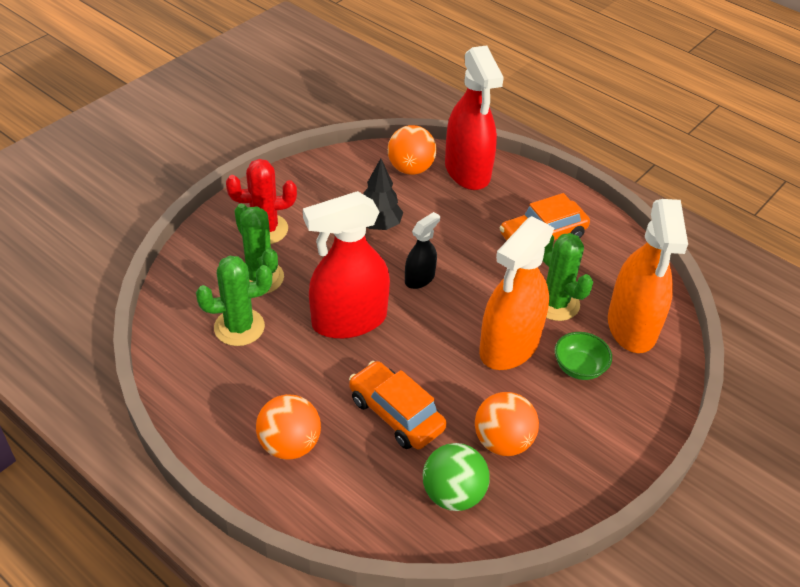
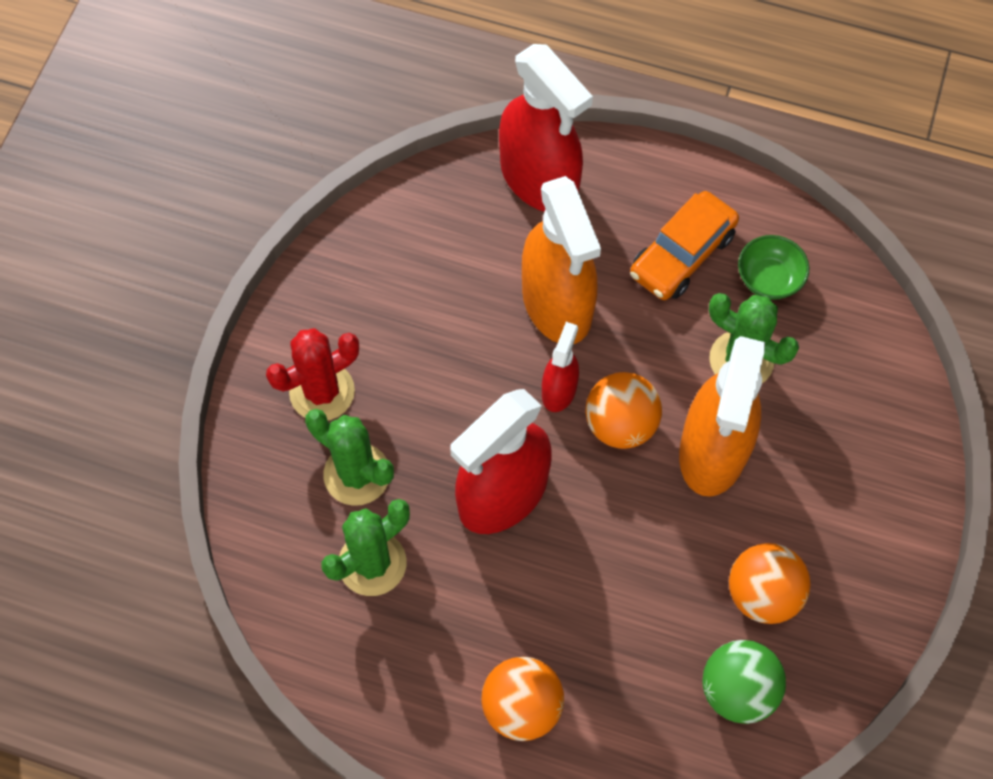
camera: 20 degrees left, 20 degrees up
orange car [349,361,447,449] -> none
black tree [363,158,403,230] -> none
orange ball [388,125,437,175] -> orange ball moved to [585,372,662,449]
black spray bottle [405,212,440,289] -> red spray bottle [542,322,579,412]
green bowl [555,332,612,380] -> green bowl moved to [738,235,809,300]
orange spray bottle [608,199,688,353] -> orange spray bottle moved to [522,176,601,344]

